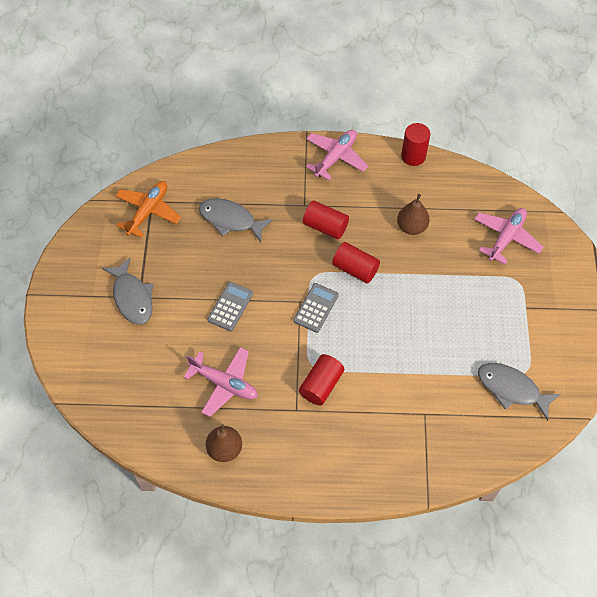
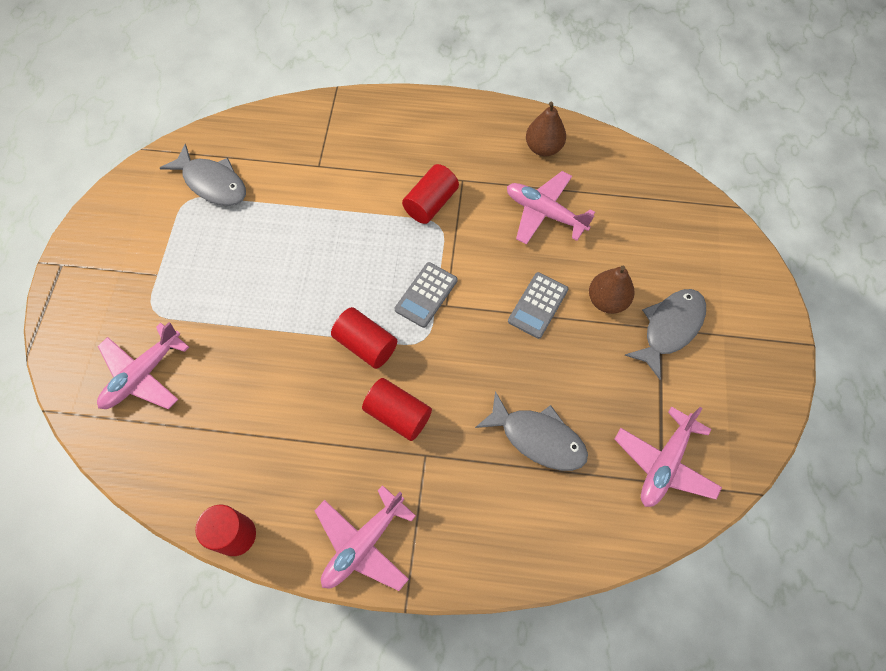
camera: 175 degrees left, 5 degrees up
grey fish [102,257,153,325] -> grey fish turned 60 degrees clockwise [624,289,706,380]
orange plane [115,181,181,238] -> pink plane [614,407,722,507]
brown pear [397,194,430,235] -> brown pear moved to [589,266,635,314]

